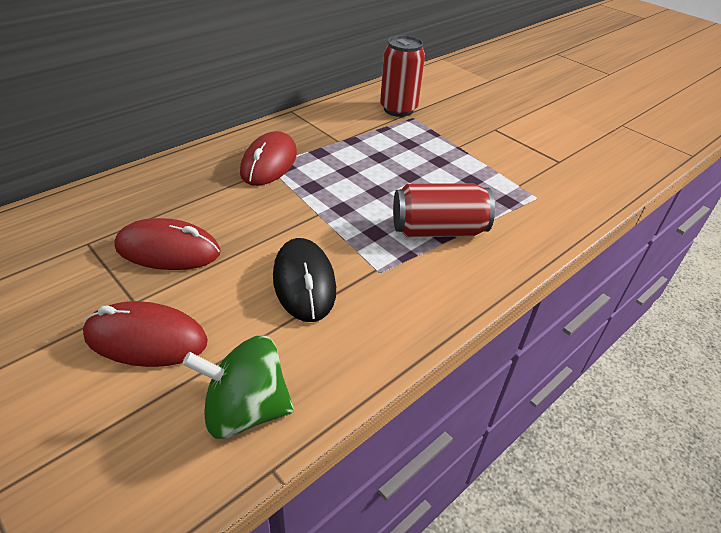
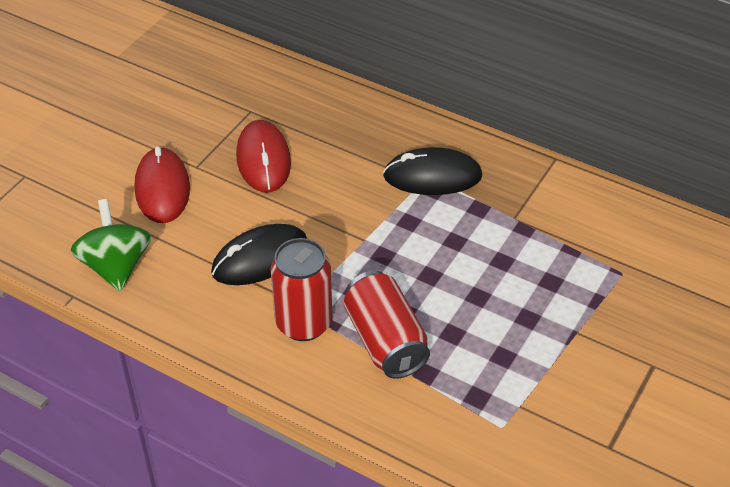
camera: 75 degrees right, 5 degrees up
red mouse [240,131,297,186] -> black mouse [383,147,482,195]
red can [380,35,425,117] -> red can moved to [270,238,332,341]

